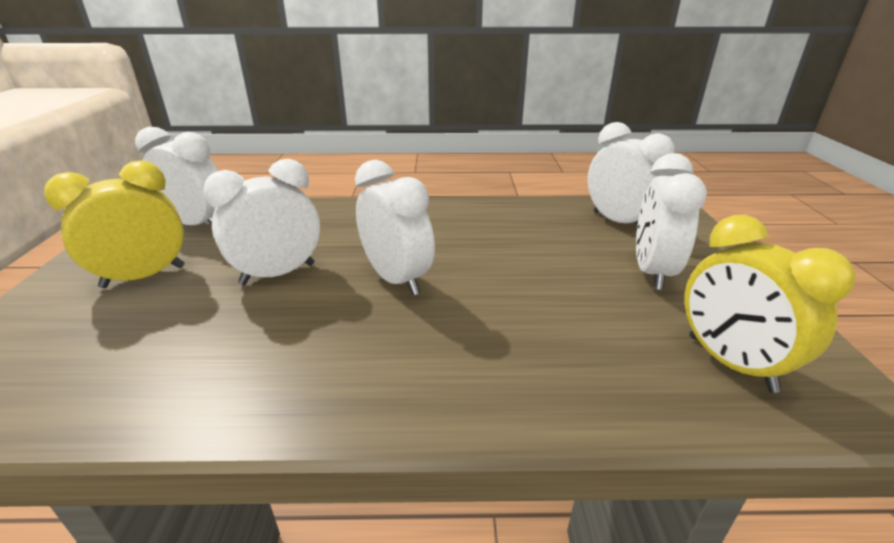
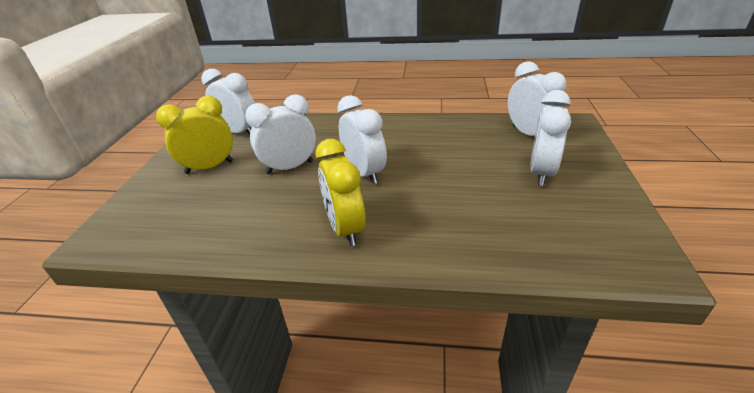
camera: 10 degrees right, 5 degrees up
yellow clock [685,215,856,393] -> yellow clock moved to [315,139,365,246]

